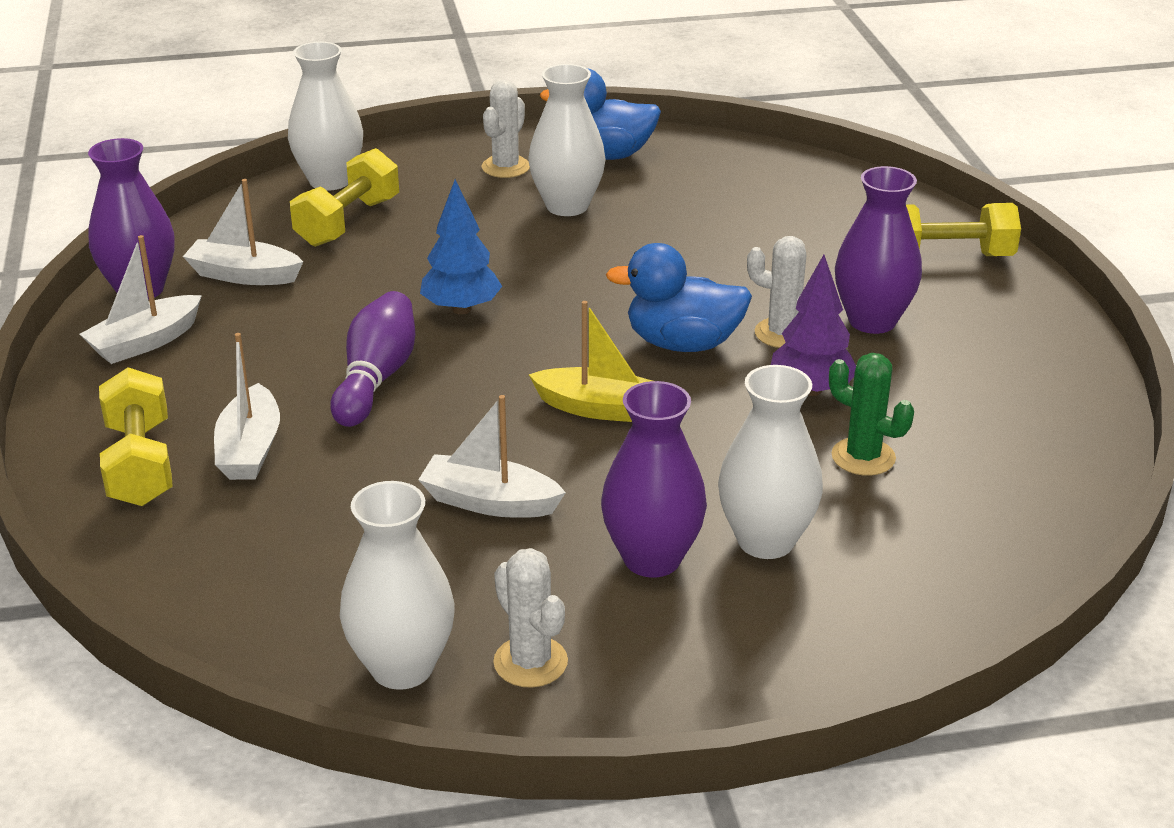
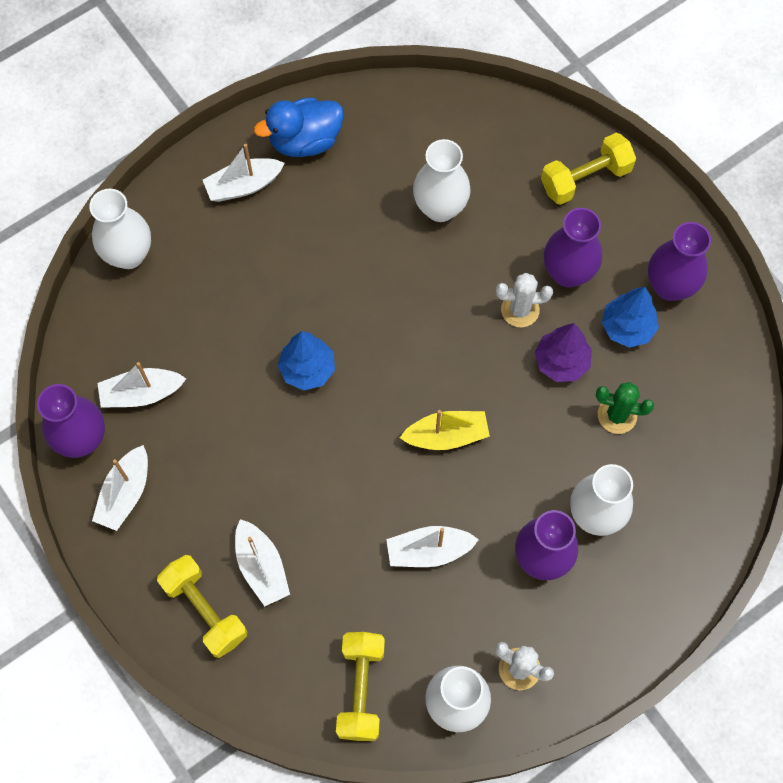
camera: 25 degrees left, 35 degrees up
yellow dumbbell [290,148,399,247] -> yellow dumbbell moved to [336,632,385,741]
purple bowling pin [330,291,416,427] -> none
white cactus [481,80,530,178] -> white boat [203,144,285,202]
white vase [528,64,606,216] -> white vase moved to [413,139,471,222]
blue duck [605,243,752,352] -> none
none -> blue tree [602,287,659,348]
none -> purple vase [648,222,711,301]

